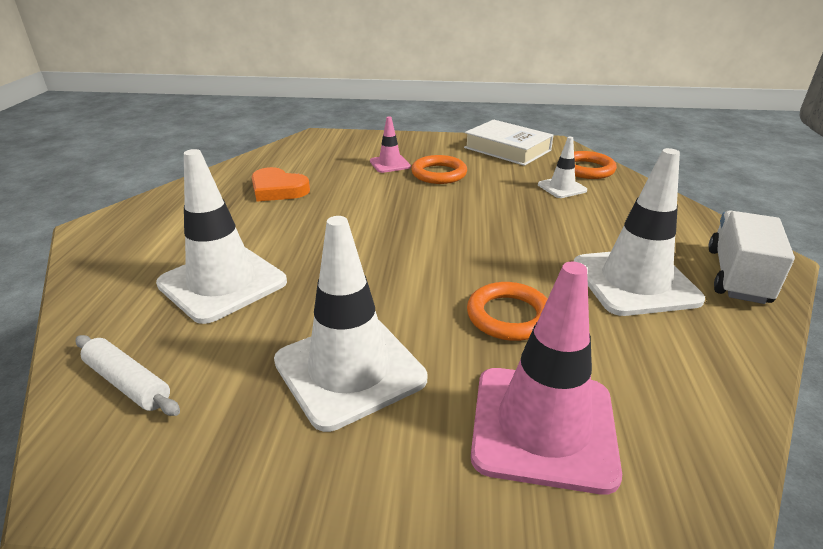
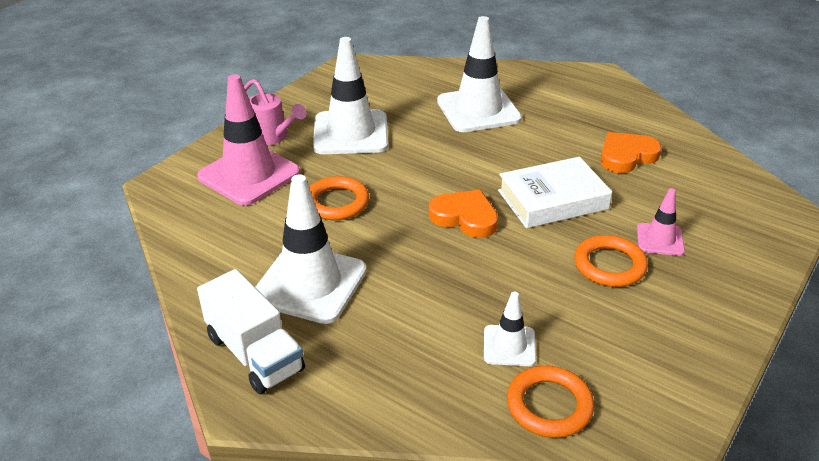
camera: 120 degrees right, 5 degrees up
white rolling pin [76,335,180,416] -> none
white book [464,120,554,166] -> white book moved to [498,157,612,228]
none -> pink watering can [244,79,306,145]
none -> orange heart [429,190,498,238]

